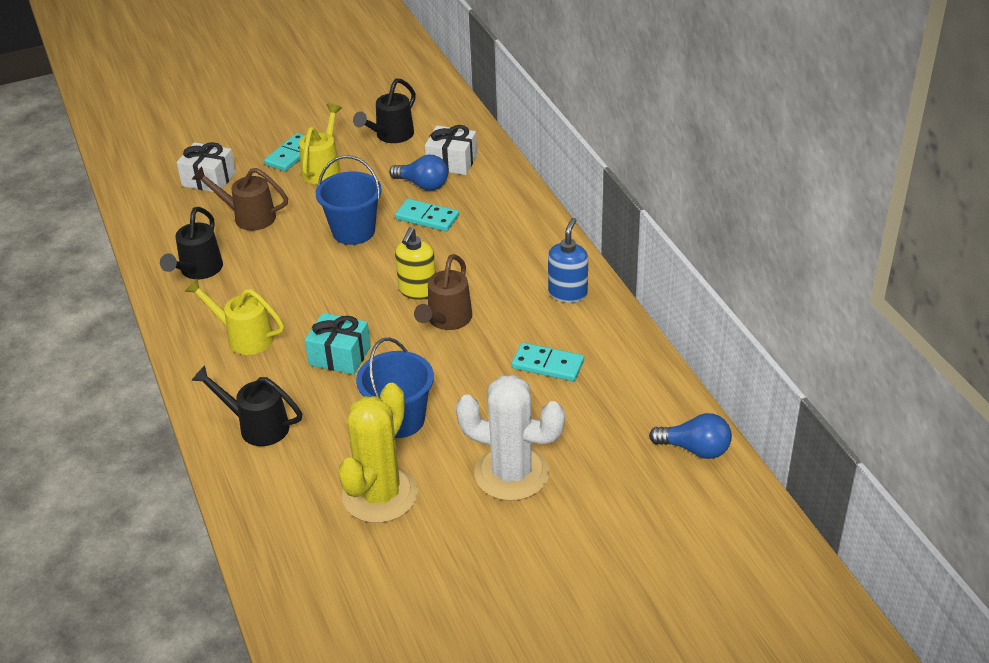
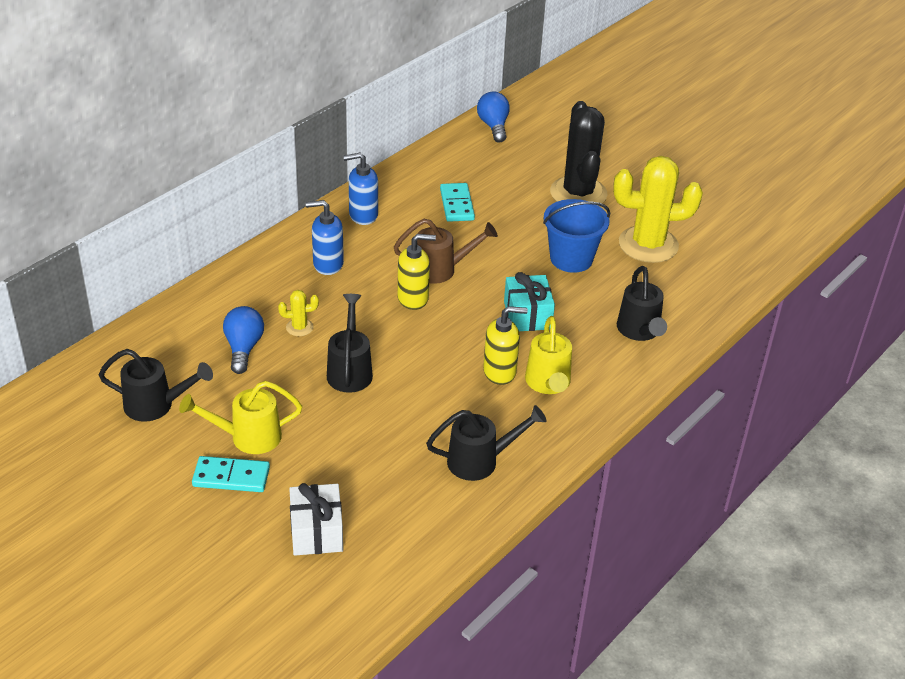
camera: 120 degrees left, 0 degrees up
brown watering can [192,166,288,231] -> none
blue bucket [316,155,382,245] -> black watering can [327,294,373,393]
turquoise domino [395,199,459,232] -> yellow cactus [278,290,319,336]
white gift [425,125,477,175] -> none
white cactus [456,375,565,501] -> black cactus [550,101,607,206]
none -> blue soap dispenser [306,200,344,275]
none -> yellow soap dispenser [483,306,528,385]

